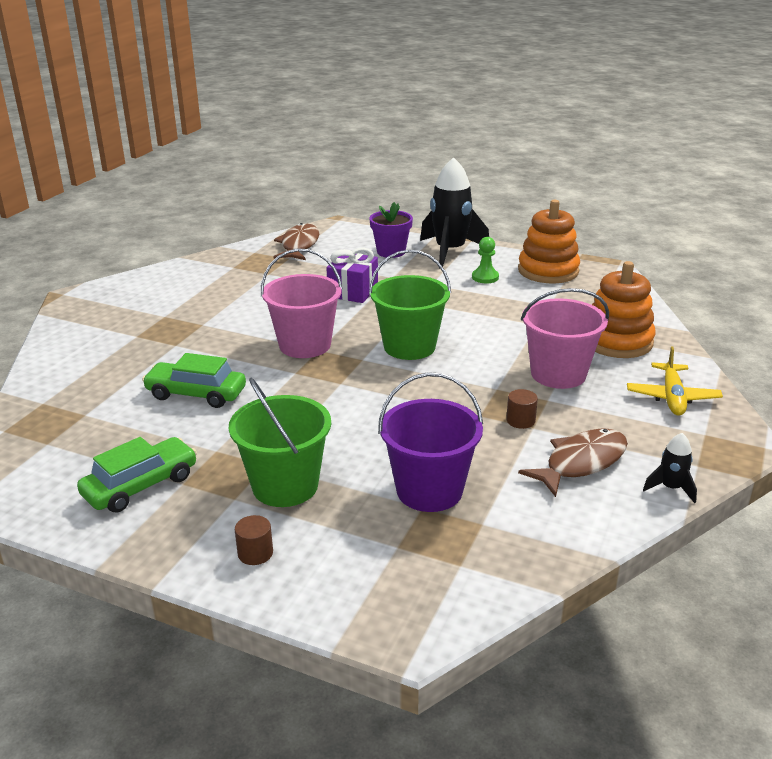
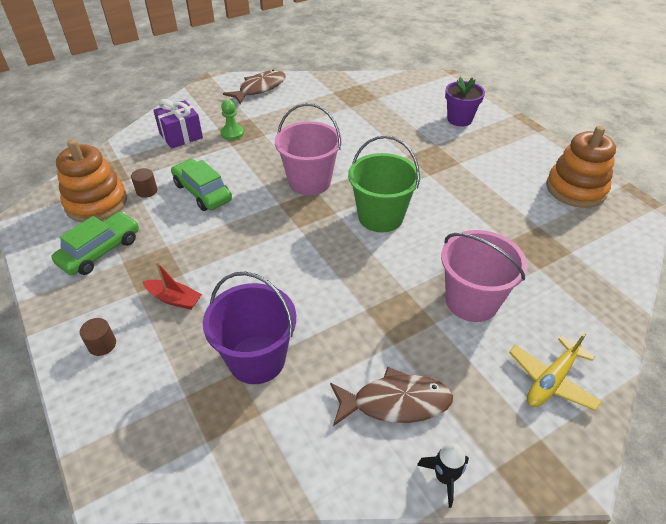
camera: 35 degrees right, 15 degrees up
green car [77,437,197,513] -> green car turned 45 degrees counterclockwise [51,212,139,275]
green bucket [229,378,331,507] -> red boat [143,262,202,310]
brown fish [273,223,319,260] -> brown fish moved to [223,70,286,105]
purple gift [326,248,378,303] -> purple gift moved to [153,99,203,149]
black rocket [420,157,489,267] -> none
green pawn [472,237,499,283] -> green pawn moved to [221,100,244,140]
brown cylinder [506,389,538,429] -> brown cylinder moved to [131,168,157,198]
orange stacking toy [592,261,656,358] -> orange stacking toy moved to [56,139,127,222]

